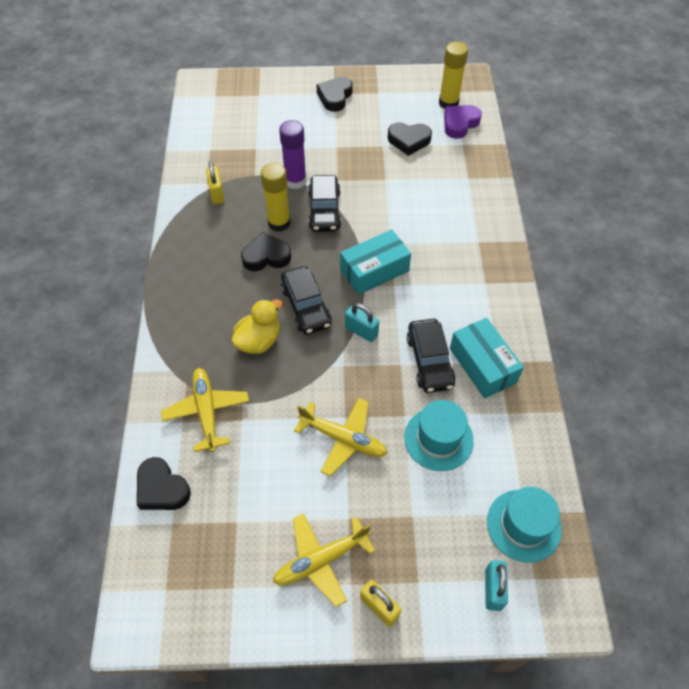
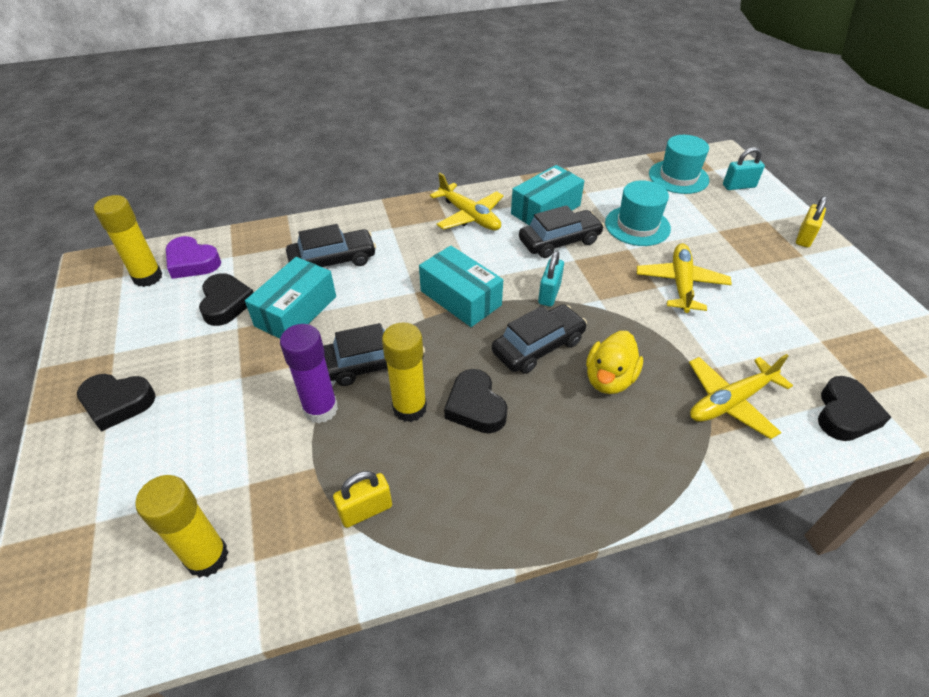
camera: 105 degrees left, 10 degrees down
yellow duck [232,299,282,354] -> yellow duck turned 90 degrees counterclockwise [586,331,643,394]
yellow plane [273,513,375,607] -> yellow plane moved to [430,173,504,230]
none -> yellow glue stick [135,475,229,578]
none -> turquoise box [245,257,336,338]
none -> black car [286,224,376,267]

